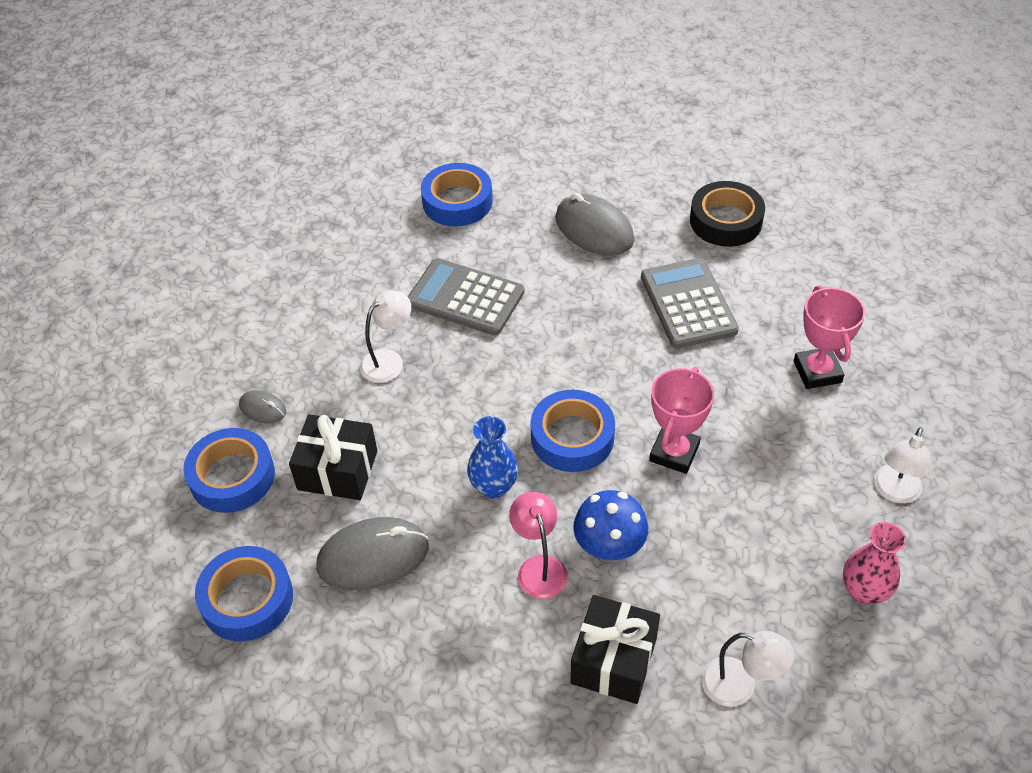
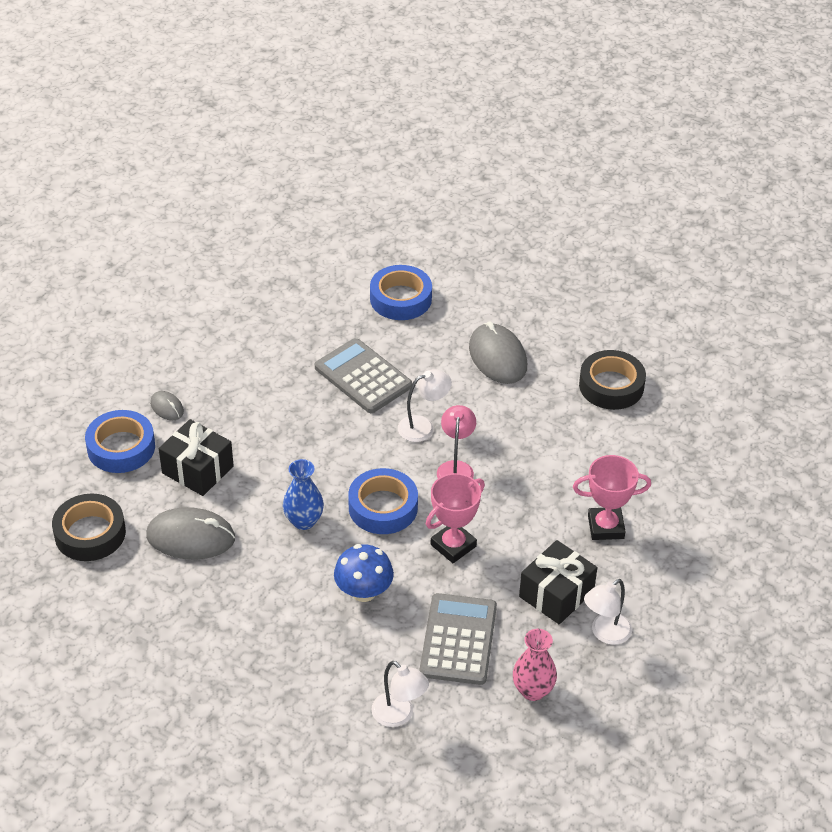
camera: 20 degrees right, 5 degrees down
blue tape [195,546,293,641] -> black tape [52,494,126,561]
white lamp [360,291,411,383] -> white lamp moved to [398,369,452,442]
pink lamp [509,492,568,599] -> pink lamp moved to [437,405,476,478]
black gift [570,595,660,704] -> black gift moved to [519,540,597,624]
grey calculator [641,258,739,348] -> grey calculator moved to [420,593,497,685]
pink trophy [794,285,865,389] -> pink trophy turned 75 degrees clockwise [573,455,651,540]

